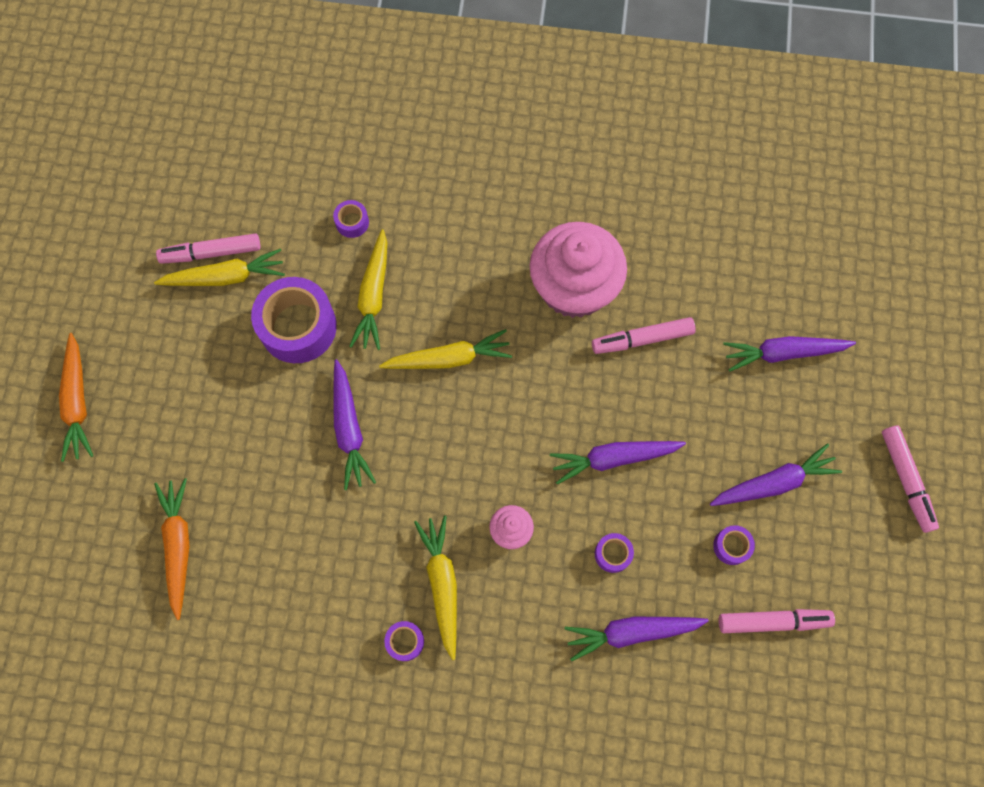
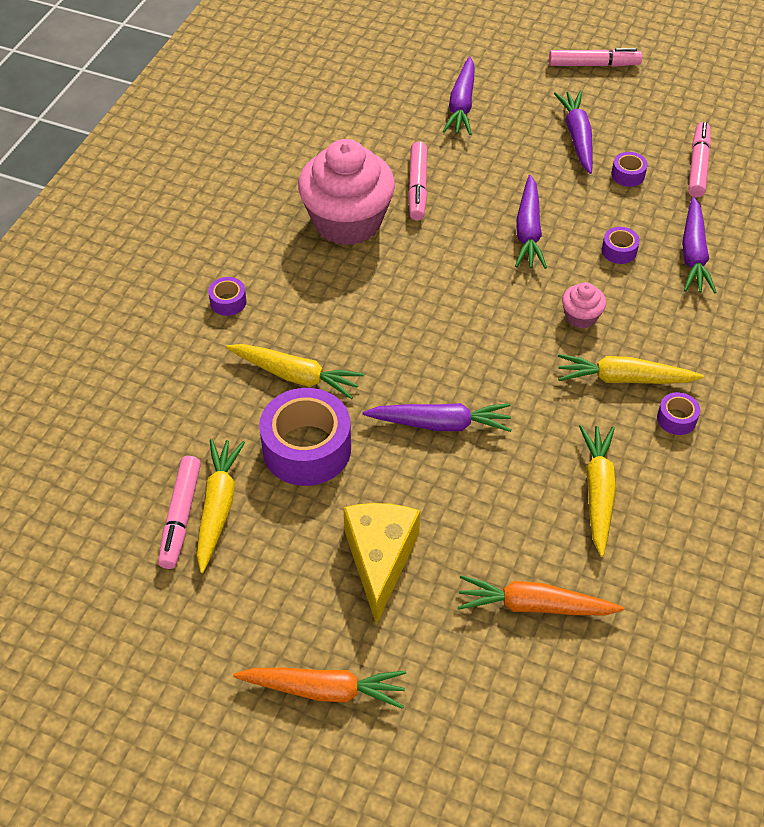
camera: 75 degrees left, 20 degrees down
purple tape [333,200,369,238] -> purple tape moved to [208,277,246,316]
yellow carrot [379,329,512,369] -> yellow carrot moved to [579,425,616,557]
none -> yellow cheese [343,503,420,625]

